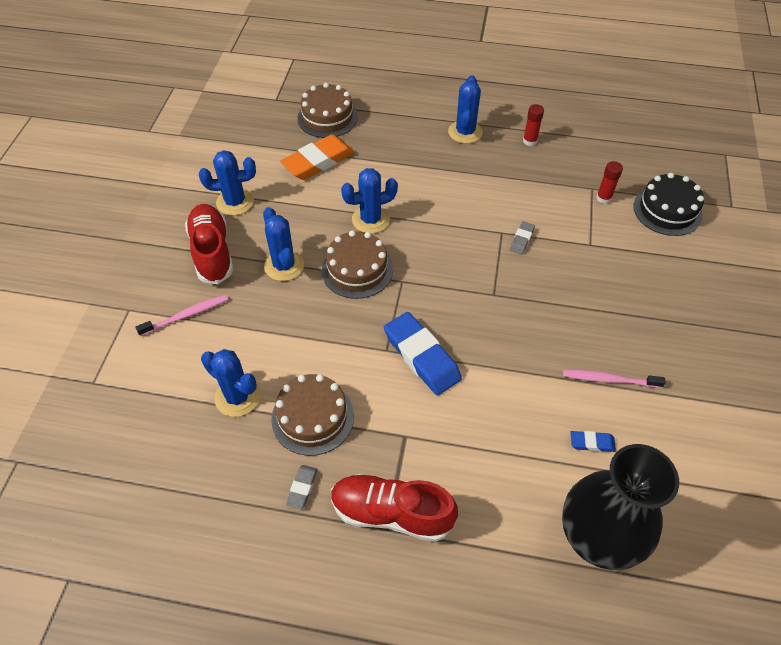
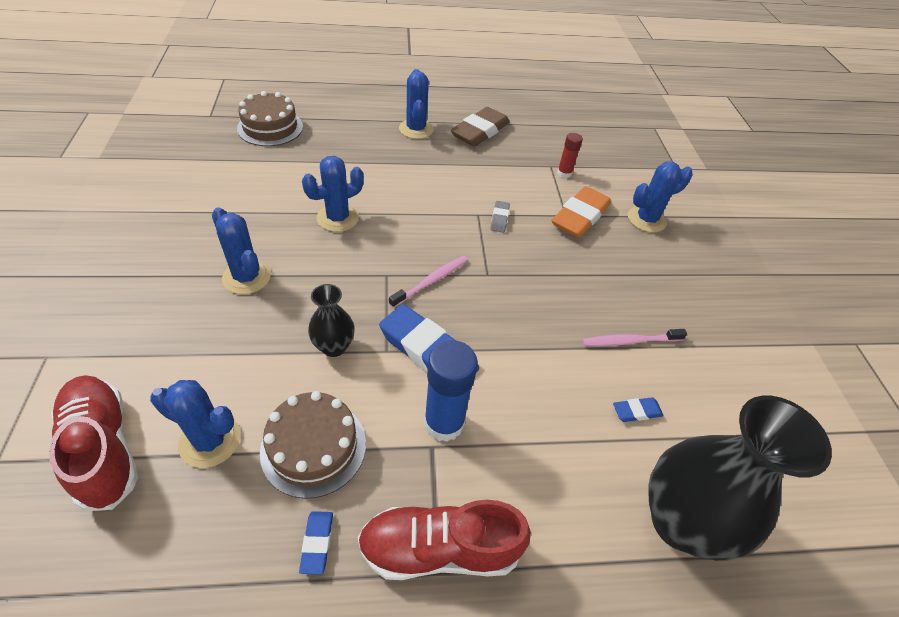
camera: 20 degrees left, 5 degrees down
pink toothbrush [135,295,228,336] -> pink toothbrush moved to [389,256,468,308]
red shoe [185,204,234,284] -> red shoe moved to [49,375,138,511]
blue cactus [199,150,256,216] -> blue cactus moved to [628,161,693,233]
orange eraser [280,135,355,180] -> orange eraser moved to [551,186,611,238]
grey eraser [286,465,318,509] -> blue eraser [299,511,333,574]
brown cake [322,230,393,299] -> none
red glue stick [523,104,544,146] -> brown eraser [451,107,510,147]
black cake [633,173,704,236] -> none
none -> black vase [308,284,355,357]
none -> blue glue stick [424,340,478,442]

